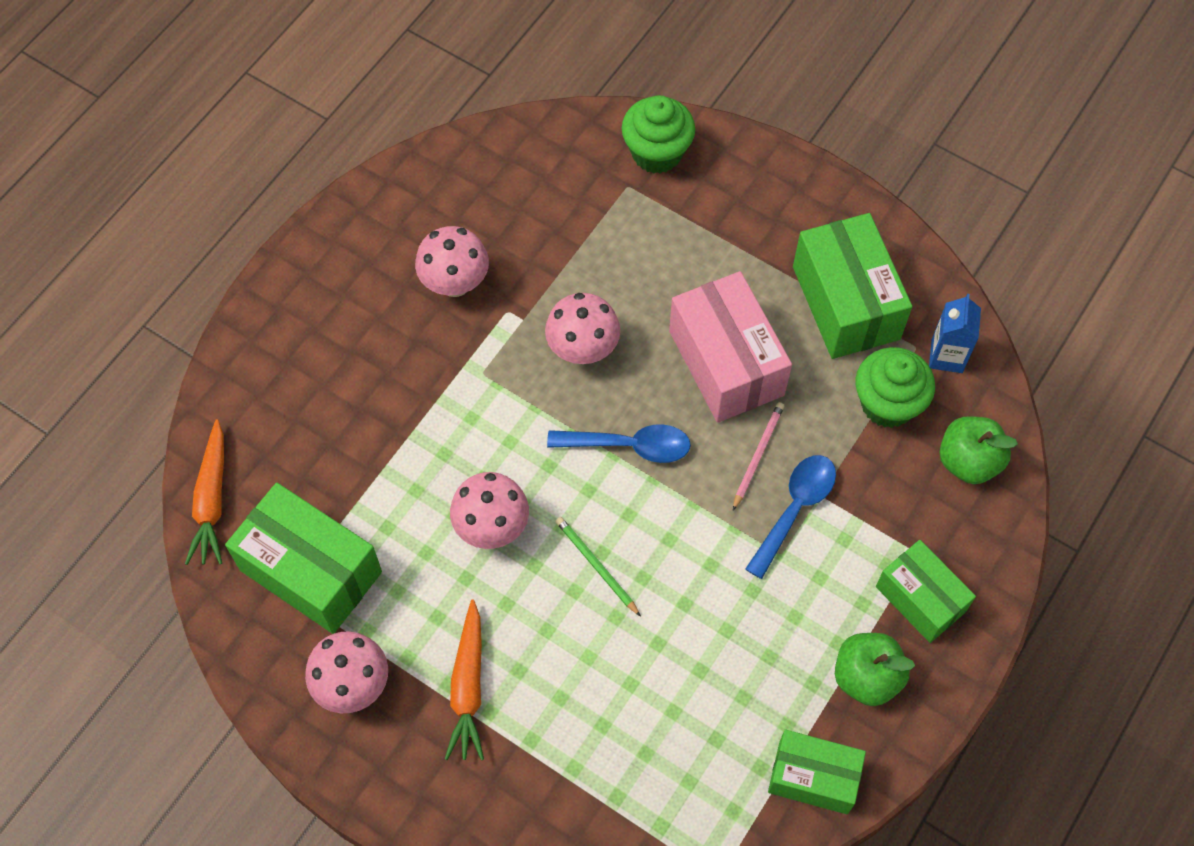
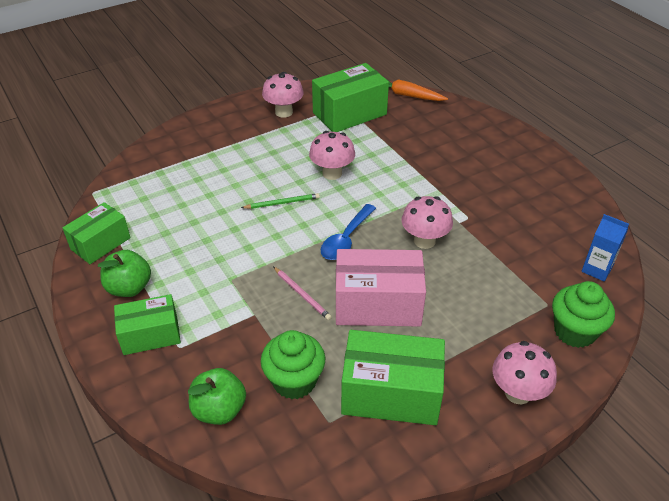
camera: 115 degrees right, 20 degrees down
pink mushroom [415,226,489,297] -> pink mushroom moved to [492,341,557,404]
orange carrot [445,600,484,761] -> none
blue spoon [745,455,836,579] -> none
blue carton [929,294,981,373] -> blue carton moved to [581,214,629,281]

